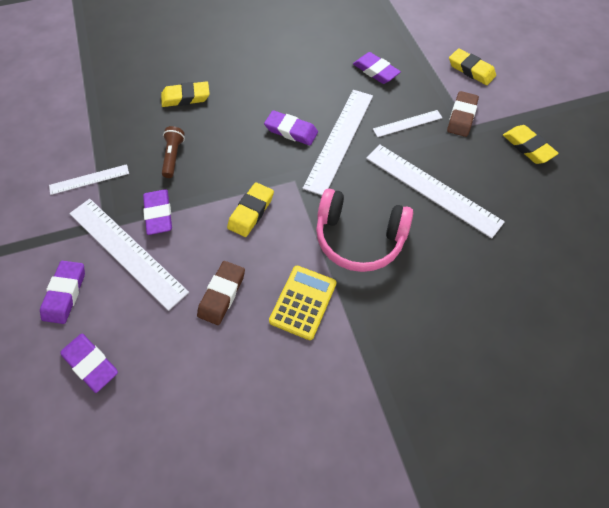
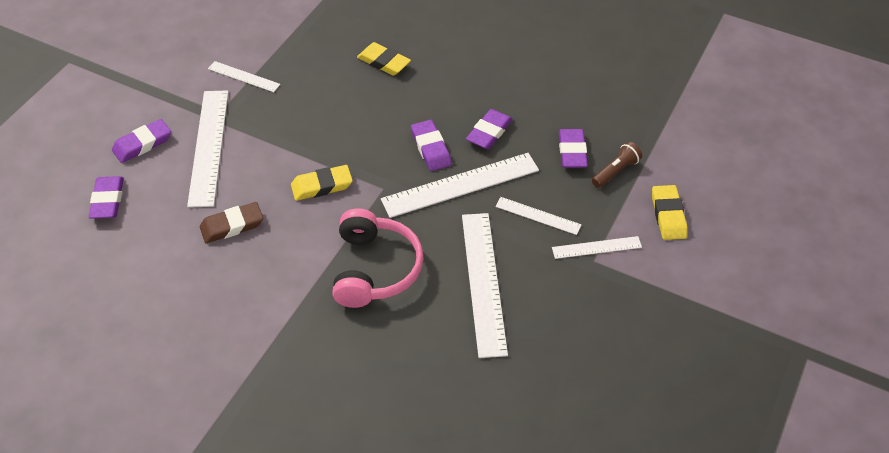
camera: 45 degrees right, 10 degrees down
purple eraser [143,189,172,235] -> purple eraser moved to [466,109,513,149]
brown flashlight [162,126,185,178] -> brown flashlight moved to [592,142,642,188]
yellow calculator [269,266,336,340] -> none
pink headphones [316,189,413,272] -> pink headphones turned 150 degrees counterclockwise [332,208,424,308]
brown eraser [447,91,479,137] -> white ruler [552,236,642,259]
yellow eraser [503,125,559,164] -> none

